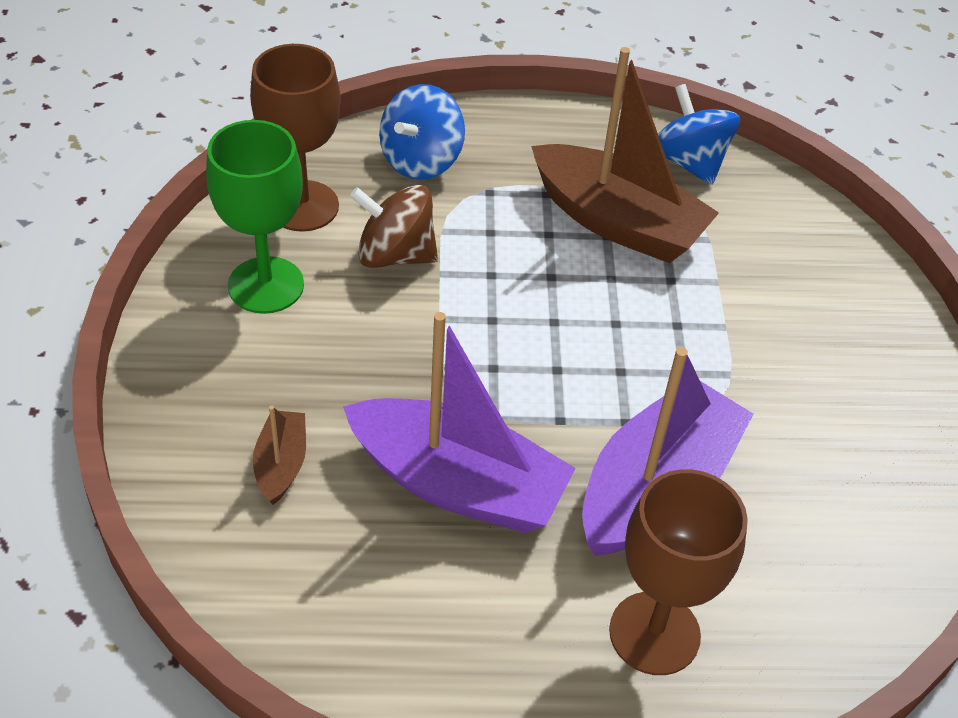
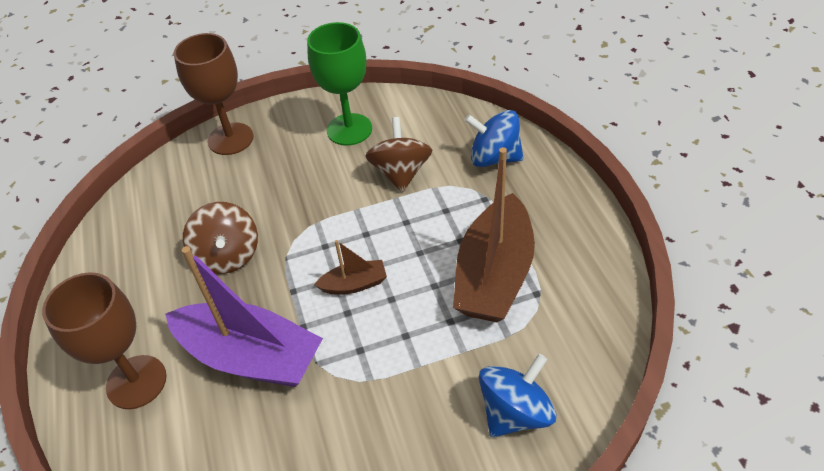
camera: 80 degrees right, 0 degrees up
brown goblet [250,44,341,232] -> brown goblet moved to [173,33,254,155]
brown boat [253,406,306,505] -> brown boat moved to [314,240,387,295]
purple boat [343,312,576,533] -> brown spinning top [183,202,258,274]
blue spinning top [658,84,740,185] -> blue spinning top moved to [479,354,556,437]

